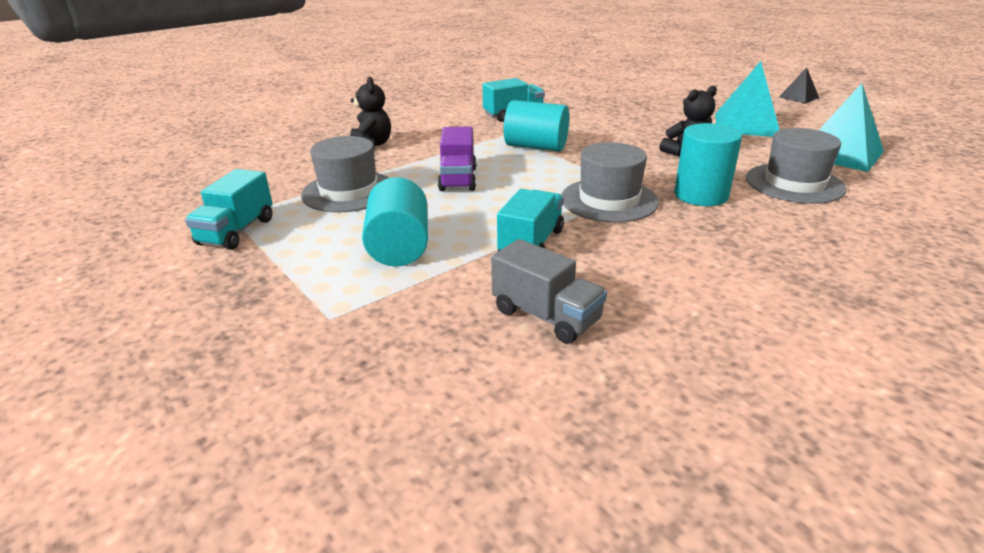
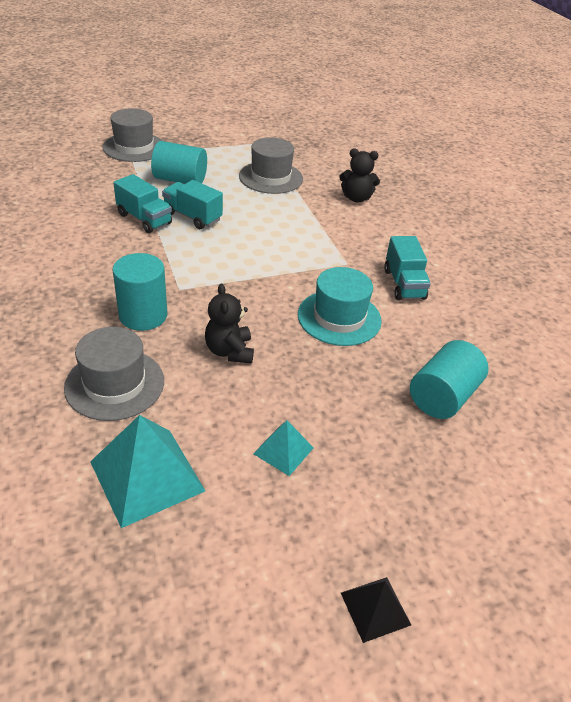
camera: 105 degrees right, 10 degrees up
turquoise truck [185,169,273,250] -> turquoise truck moved to [162,180,223,229]
purple truck [438,126,476,191] -> none
grey truck [491,239,607,344] -> none
turquoise cylinder [504,100,569,152] -> turquoise cylinder moved to [410,340,489,419]
grey hat [561,142,659,223] -> grey hat moved to [102,108,163,162]
turquoise pyramid [715,61,779,137] -> turquoise pyramid [253,421,314,476], size x0.53
none -> turquoise hat [298,267,382,346]

